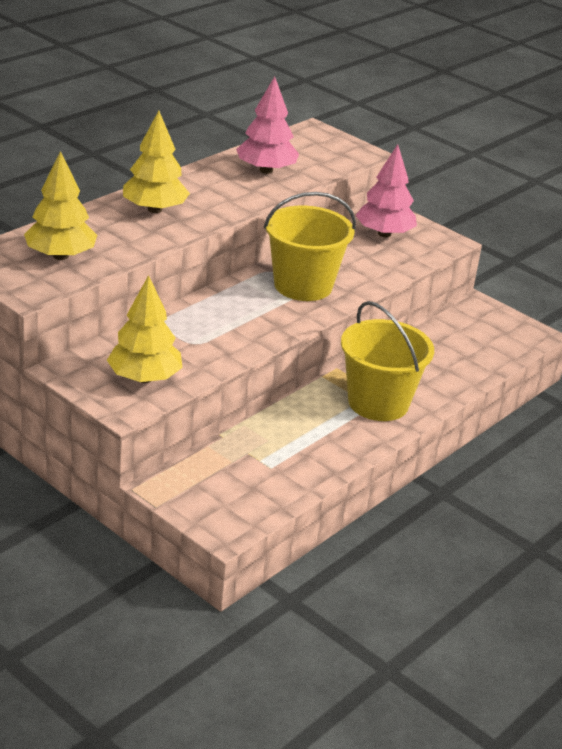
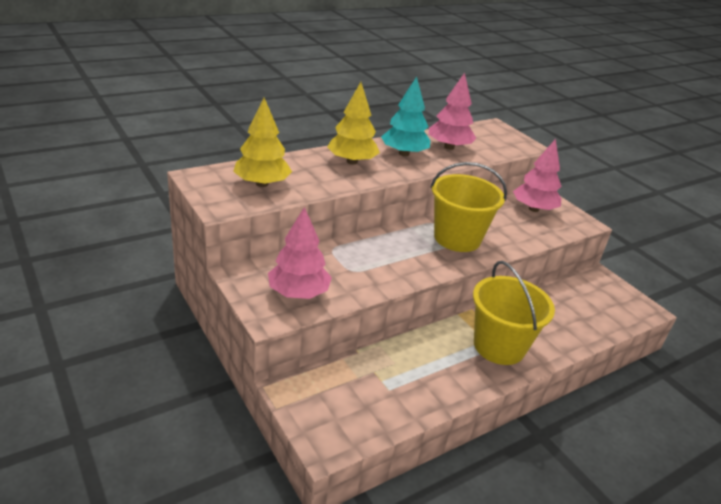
camera: 15 degrees right, 0 degrees up
yellow tree [107,275,183,383] -> pink tree [268,207,332,299]
none -> turquoise tree [381,76,430,156]

